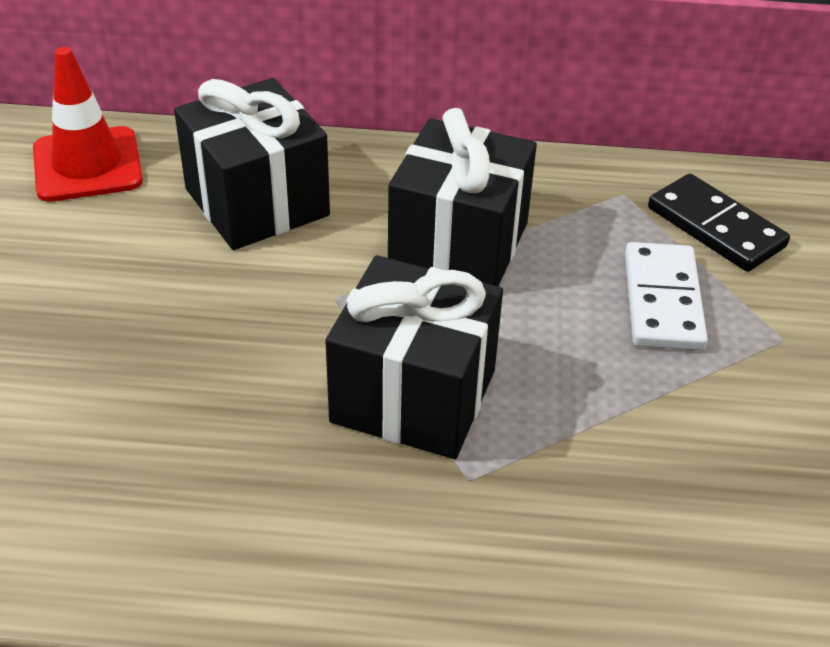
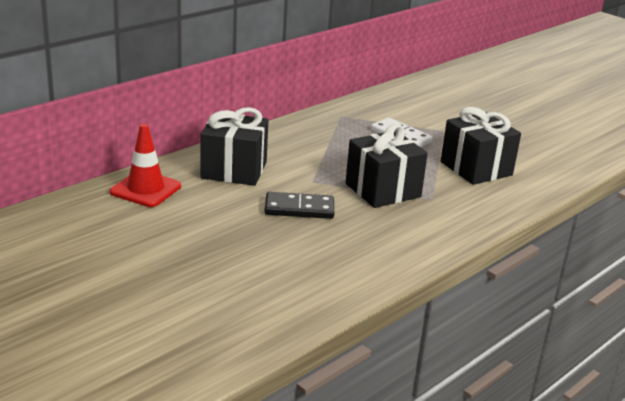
camera: 50 degrees left, 15 degrees down
black gift [388,108,537,286] -> black gift moved to [441,107,521,185]
black domino [648,174,790,272] -> black domino moved to [264,192,334,219]

